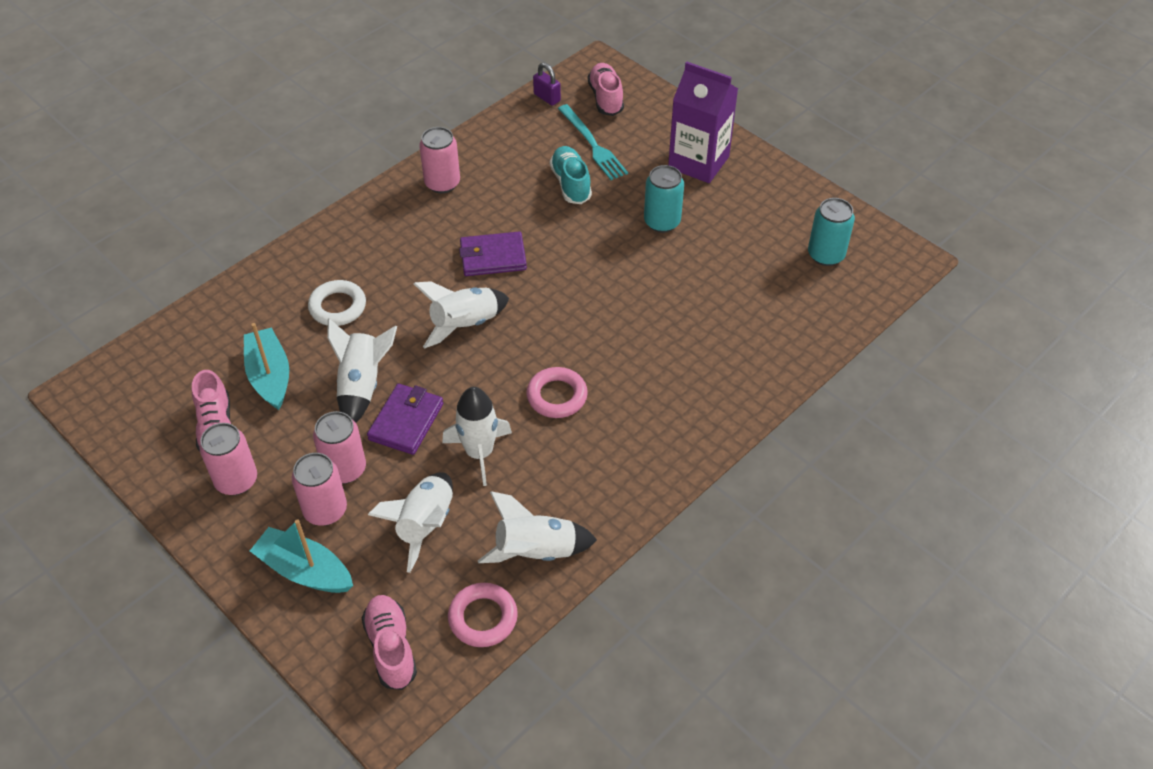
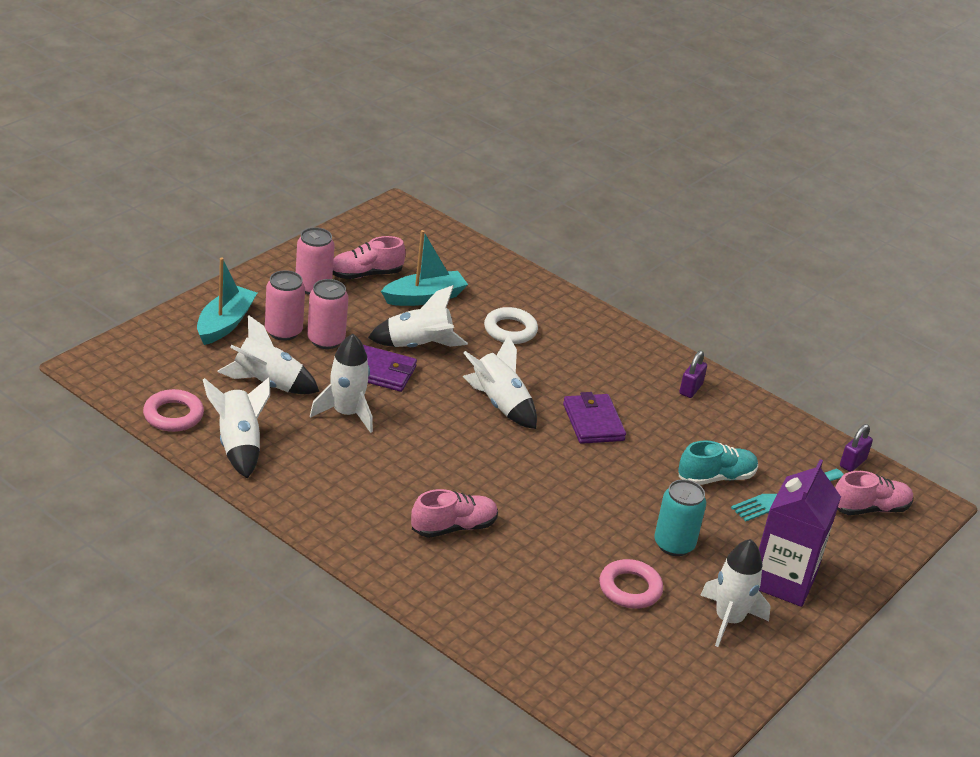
camera: 80 degrees right, 15 degrees down
pink shoe [362,595,417,690] -> pink shoe moved to [411,489,498,538]
pink can [419,127,460,193] -> purple padlock [679,351,707,398]
pink ring [526,367,588,418] -> pink ring moved to [599,559,663,609]
turquoise can [808,198,855,266] -> none
none -> white rocket [700,539,771,647]

